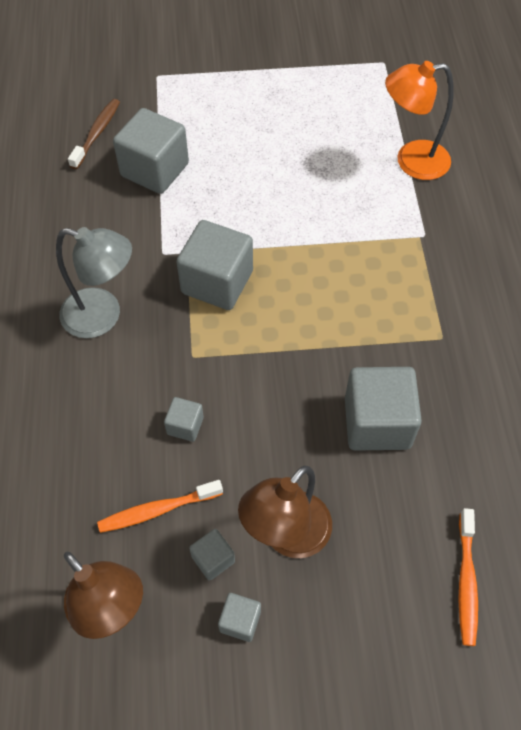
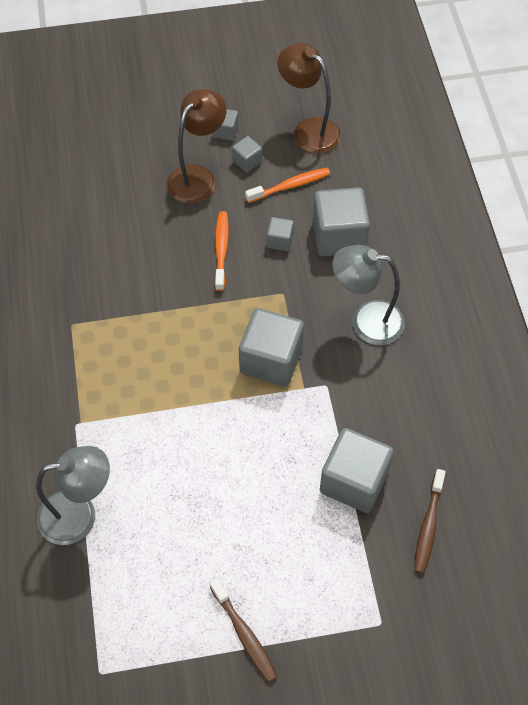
camera: 175 degrees right, 0 degrees up
grey cube [345,367,422,451] -> grey cube moved to [313,187,370,256]
orange lamp [385,61,454,180] -> grey lamp [36,446,110,545]
orange toothbrush [458,508,478,646] -> orange toothbrush moved to [215,211,229,291]
none -> brown toothbrush [210,578,277,682]

